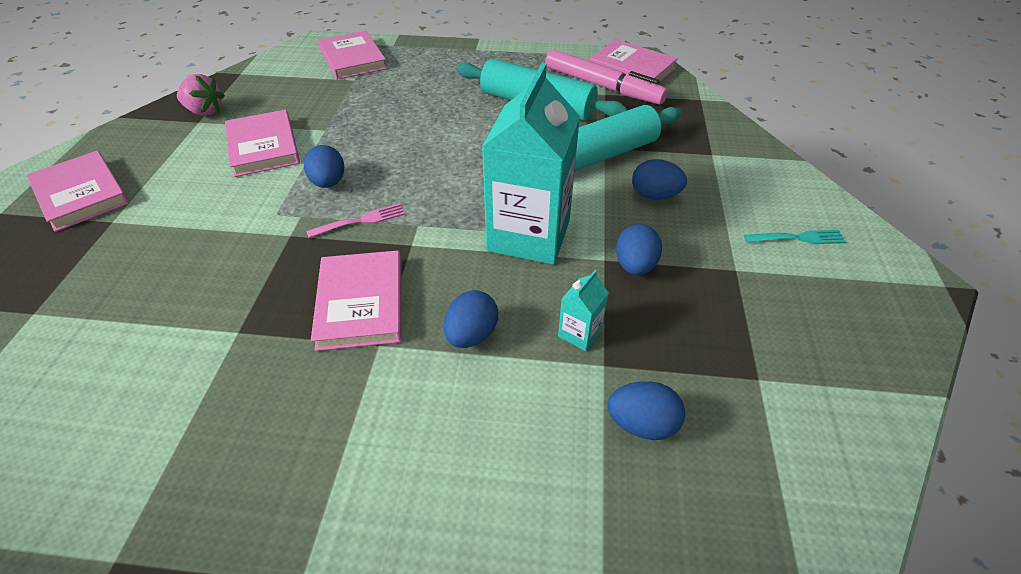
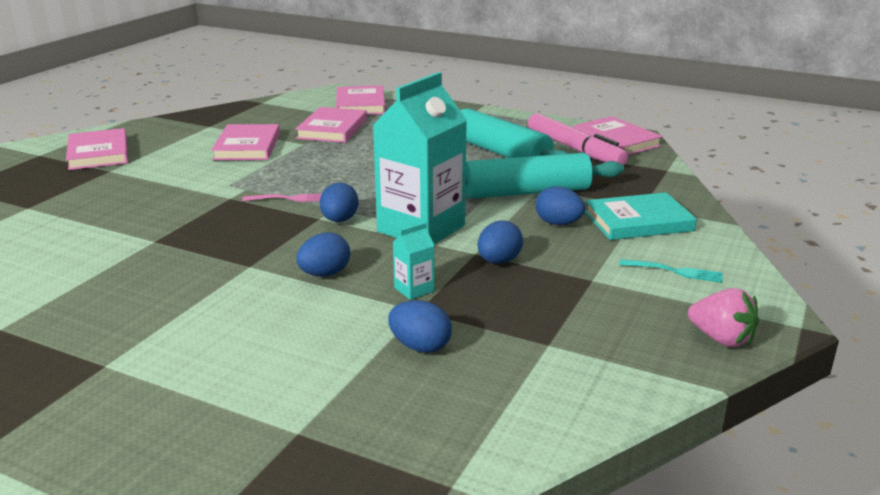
camera: 20 degrees right, 20 degrees down
pink strawberry [177,74,225,116] -> pink strawberry moved to [688,288,759,347]
blue egg [304,145,344,188] -> blue egg moved to [320,183,359,222]
pink book [311,250,402,351] -> pink book moved to [295,107,367,143]
none -> turquoise book [585,192,697,240]

